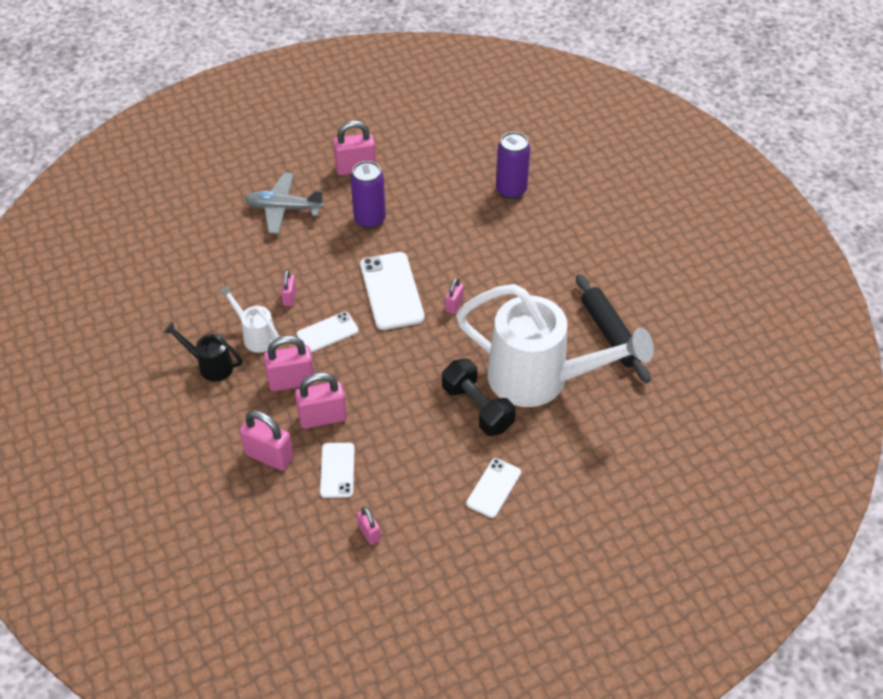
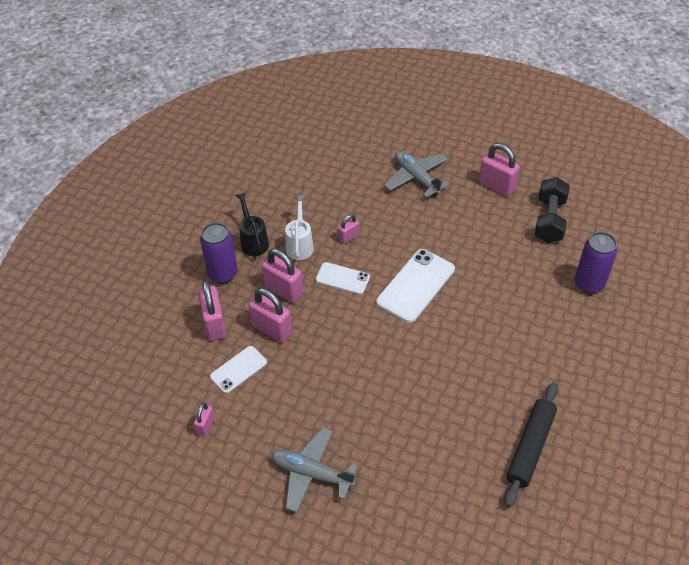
camera: 50 degrees right, 0 degrees up
purple can [350,161,386,229] -> purple can moved to [200,222,238,284]
black dumbbell [442,359,516,436] -> black dumbbell moved to [535,177,570,243]
pink padlock [445,278,464,314] -> none
white watering can [456,284,654,407] -> none
white phone [466,458,521,518] -> grey plane [271,428,358,513]

